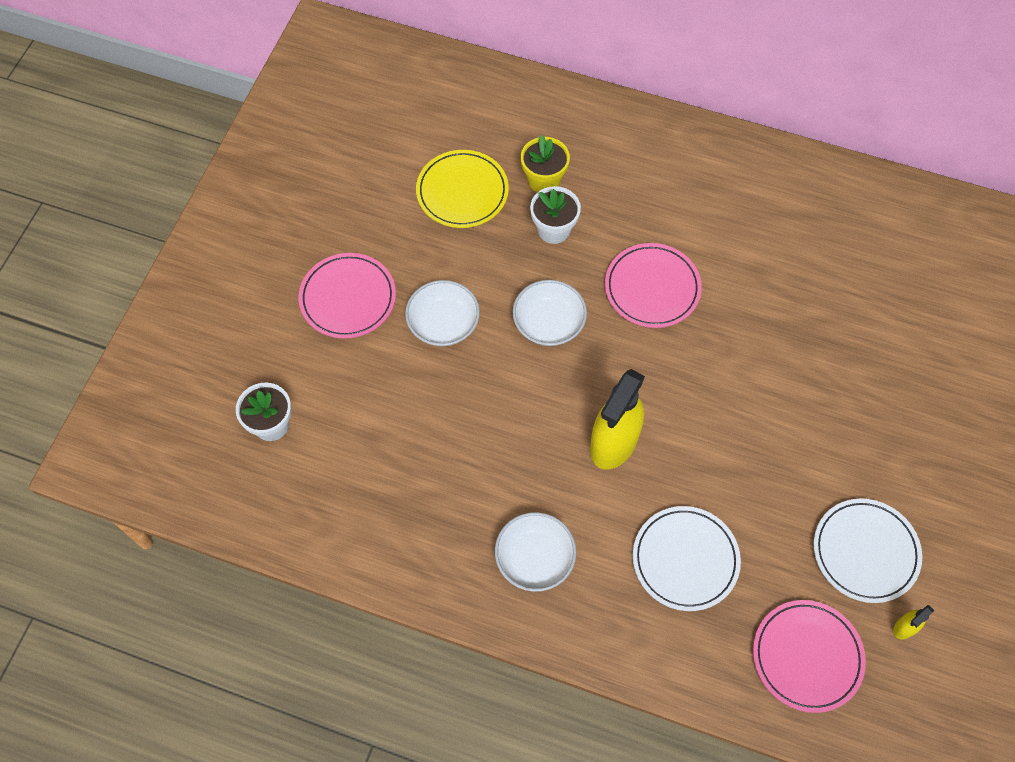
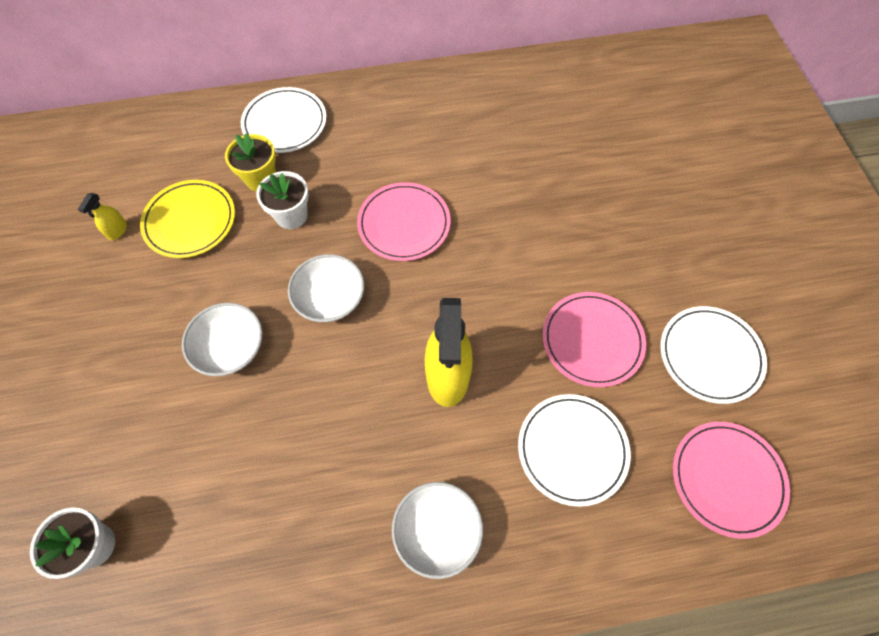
camera: 30 degrees left, 0 degrees up
pink plate [299,253,396,339] -> pink plate moved to [542,292,646,387]
yellow spray bottle [893,605,934,640] -> yellow spray bottle moved to [78,193,127,240]
none -> white plate [241,87,326,153]

